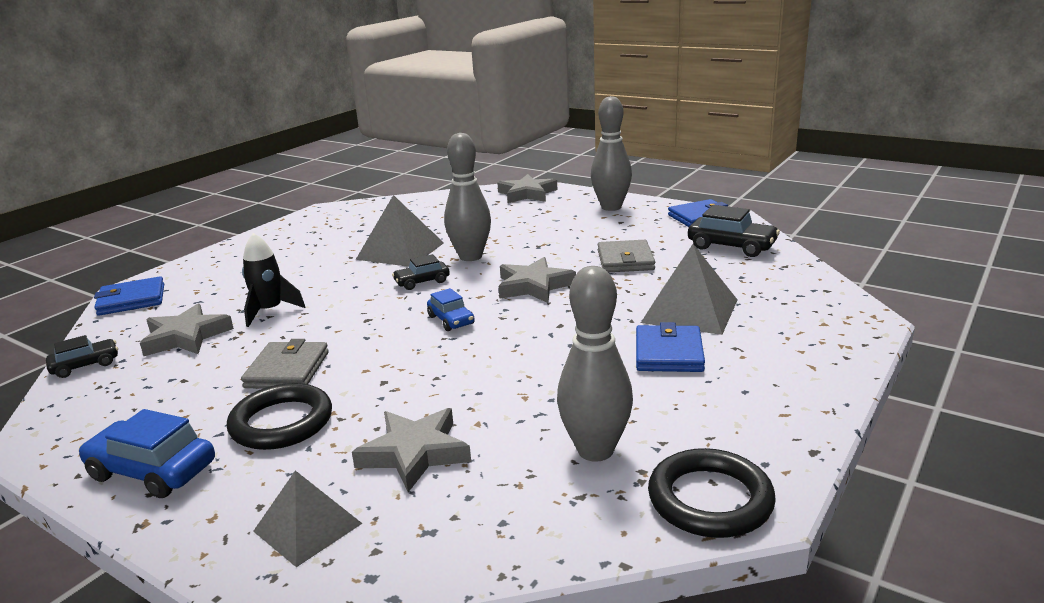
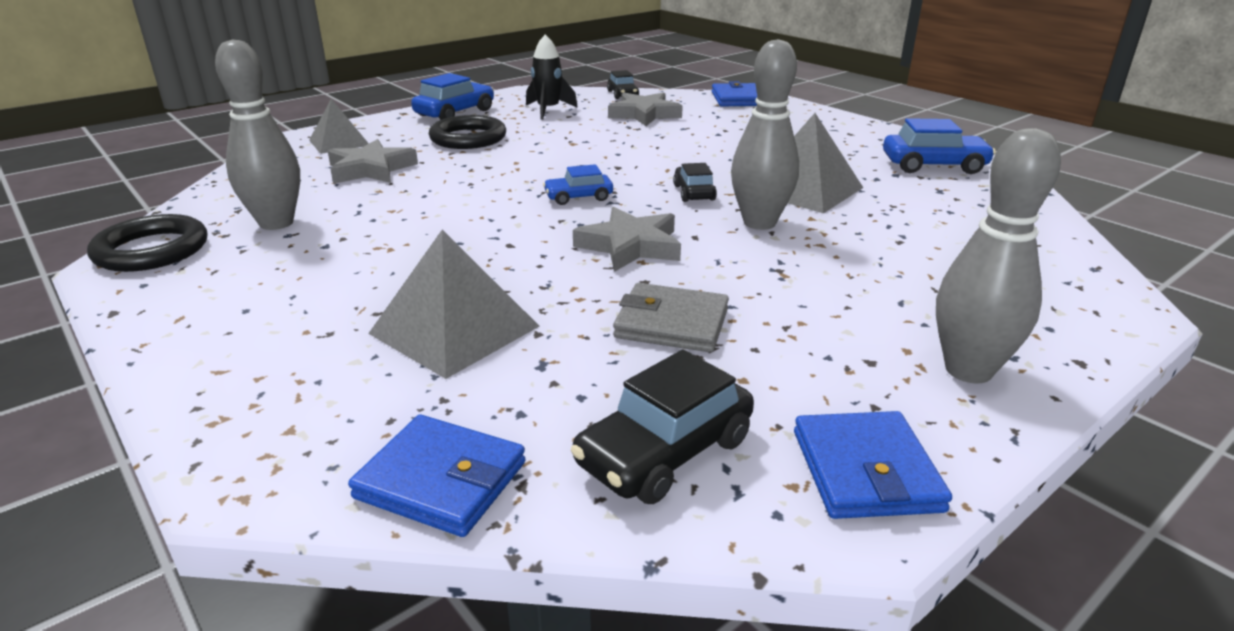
camera: 105 degrees right, 5 degrees up
grey wallet [241,339,329,388] -> none
black rocket [242,233,305,327] -> black rocket moved to [526,34,578,120]
grey star [497,174,557,203] -> none
blue wallet [636,322,705,372] -> blue wallet moved to [348,415,526,537]
none -> blue car [883,118,996,174]

